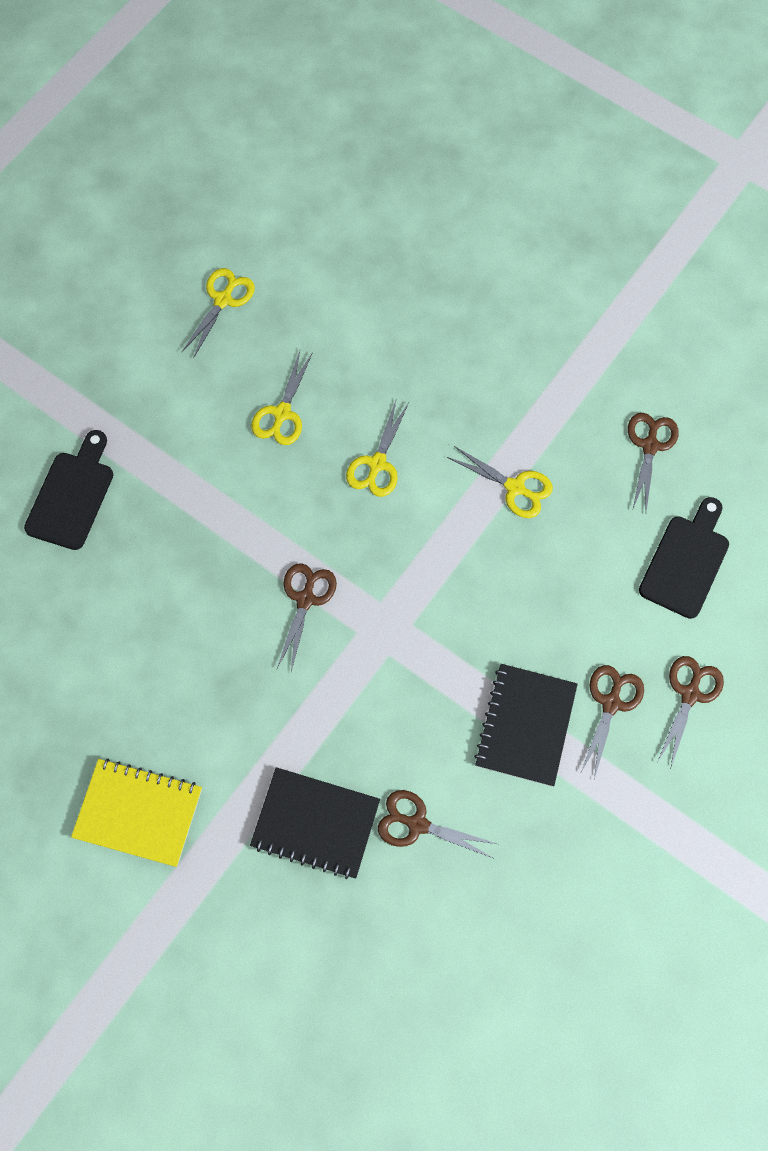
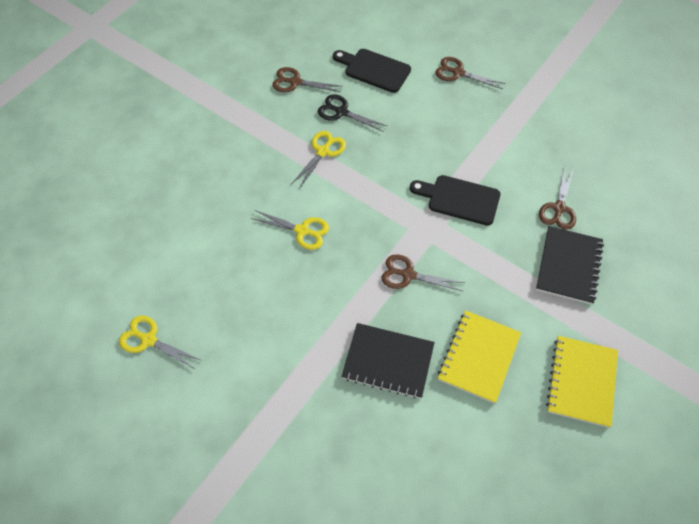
camera: 90 degrees left, 10 degrees down
black cutting board [24,430,113,550] -> black cutting board moved to [410,175,501,226]
yellow scissors [251,351,313,445] -> none
black notebook [474,664,578,787] -> black notebook moved to [341,323,435,399]
brown scissors [580,665,644,779] -> none
none -> black scissors [318,94,387,132]
none -> yellow notebook [438,310,521,404]

